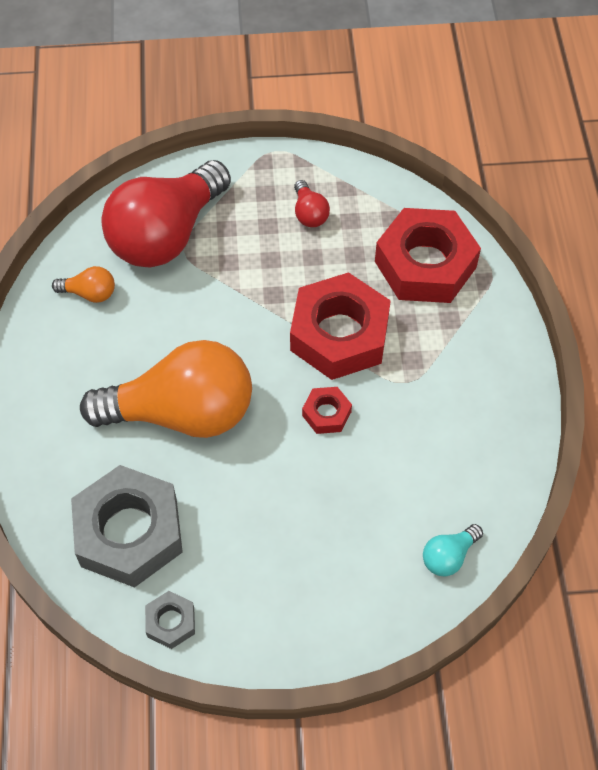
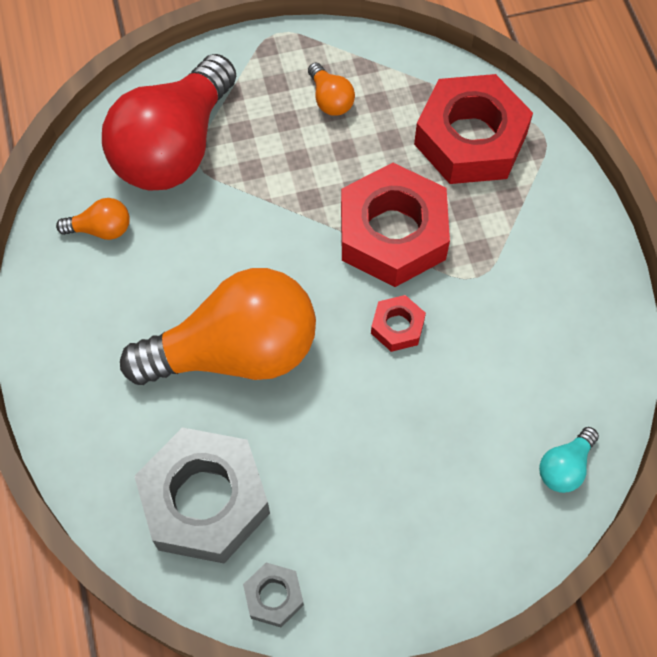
camera: 10 degrees left, 5 degrees up
red light bulb [294,180,330,227] -> orange light bulb [308,63,355,116]

